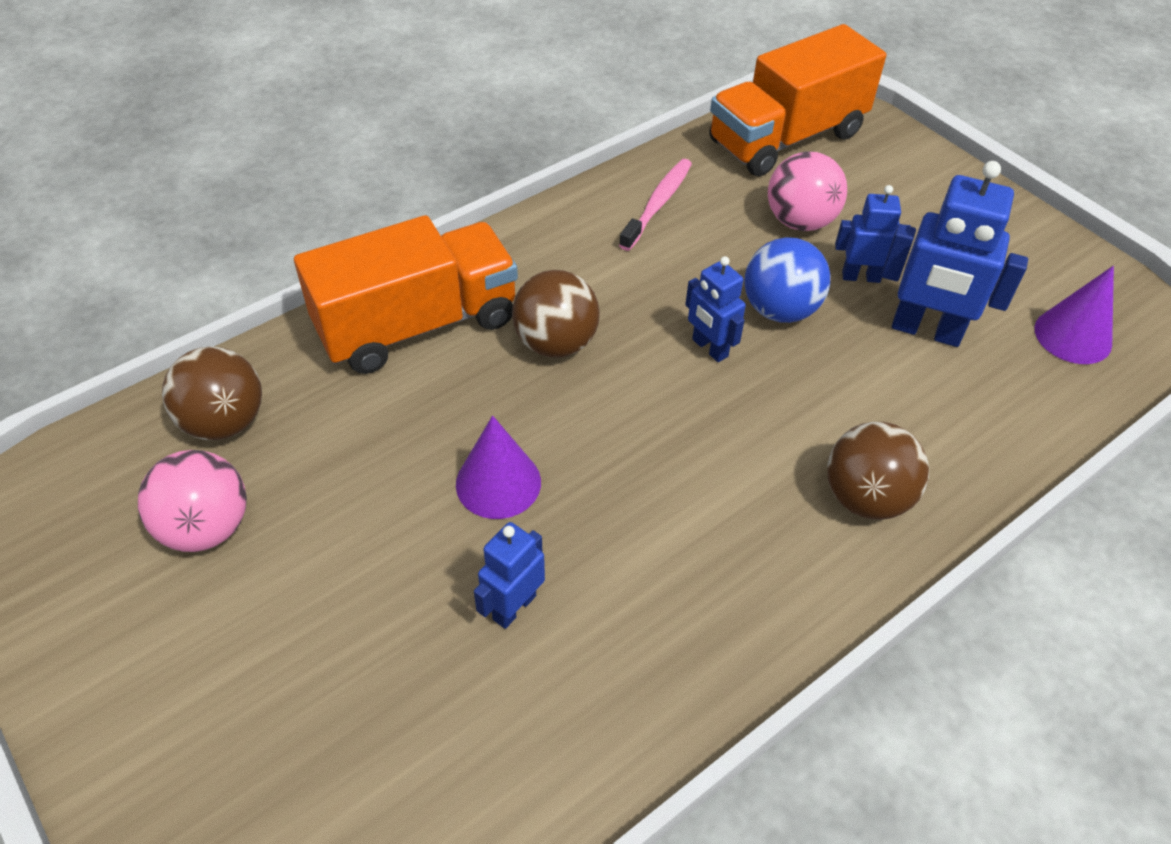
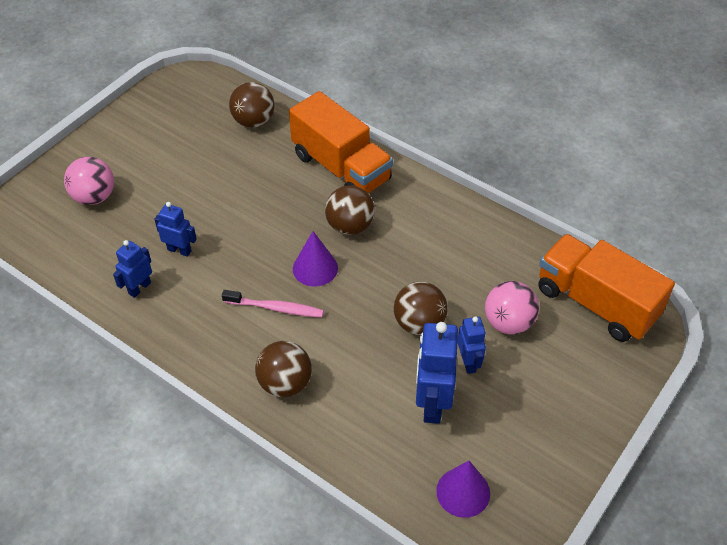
camera: 75 degrees right, 0 degrees up
pink ball [138,450,247,552] -> pink ball moved to [64,157,114,205]
purple cone [456,415,541,519] -> purple cone moved to [293,231,338,287]
pink toothbrush [619,159,692,251] -> pink toothbrush moved to [222,290,324,318]
blue robot [685,256,746,362] -> blue robot moved to [113,240,152,298]
blue ball [744,237,830,323] -> brown ball [394,282,448,335]

